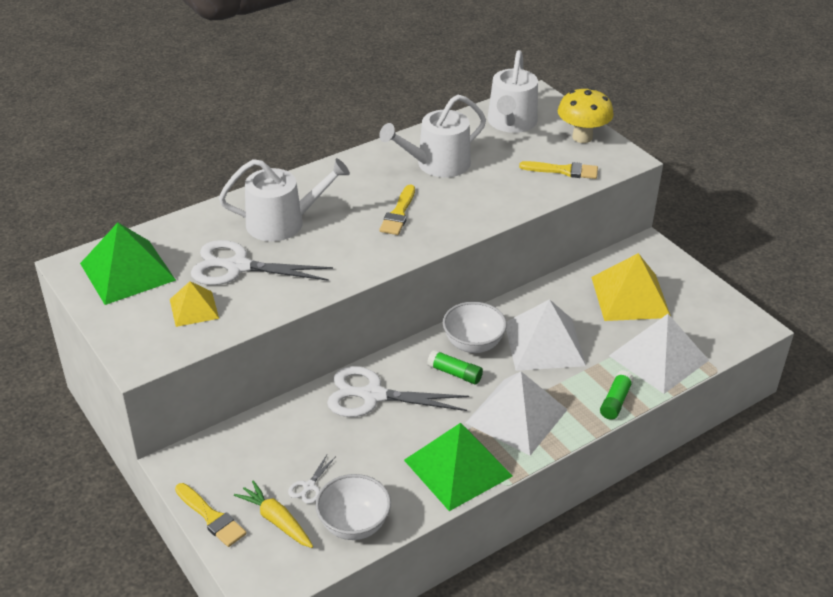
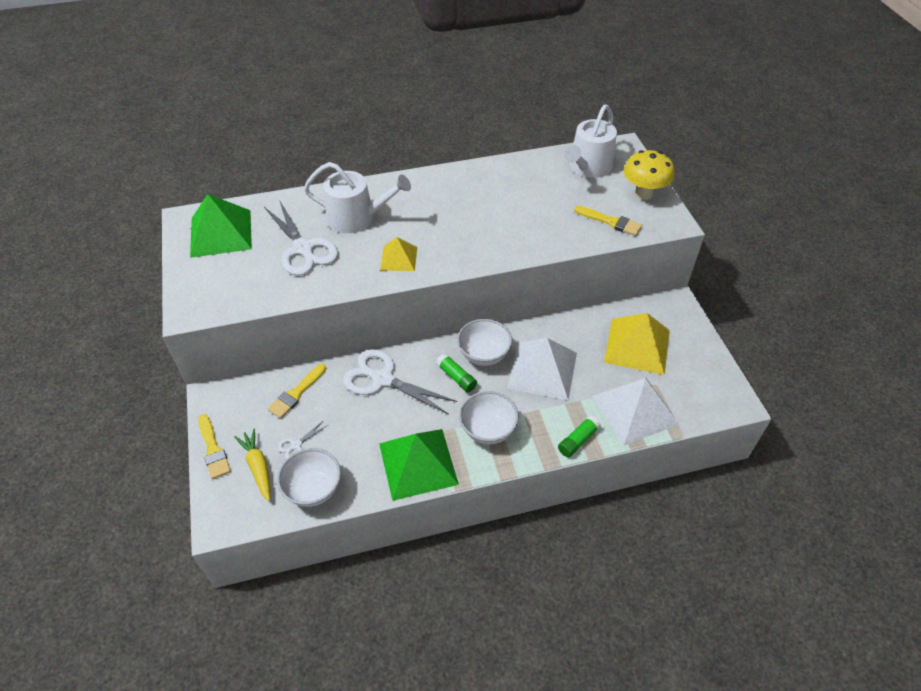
camera: 20 degrees right, 10 degrees up
yellow pyramid [170,281,219,327] -> yellow pyramid moved to [380,237,417,271]
white scissors [191,240,333,285] -> white scissors turned 150 degrees counterclockwise [264,200,338,276]
white watering can [379,95,486,177] -> none
yellow brush [379,184,415,235] -> yellow brush moved to [268,364,326,418]
white pyramid [466,371,567,456] -> white bowl [459,391,519,445]

